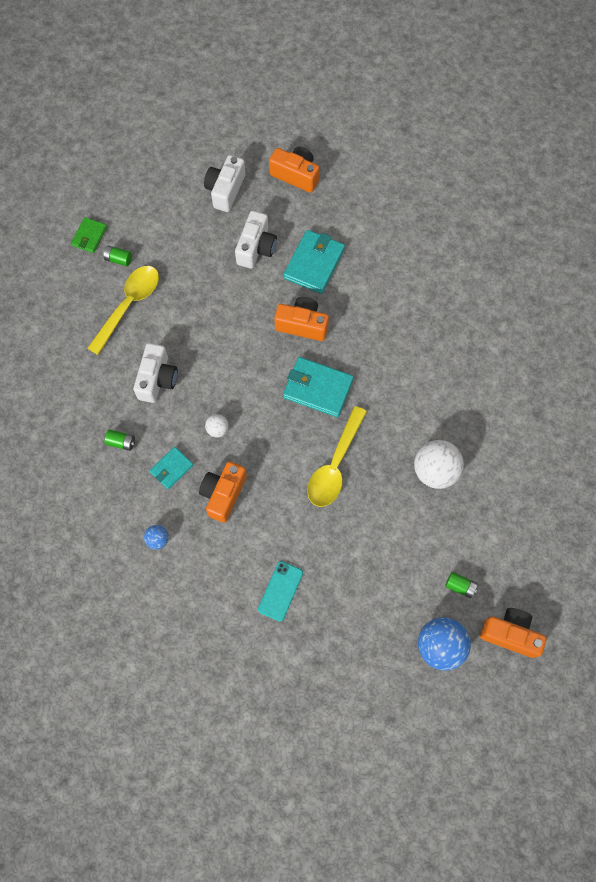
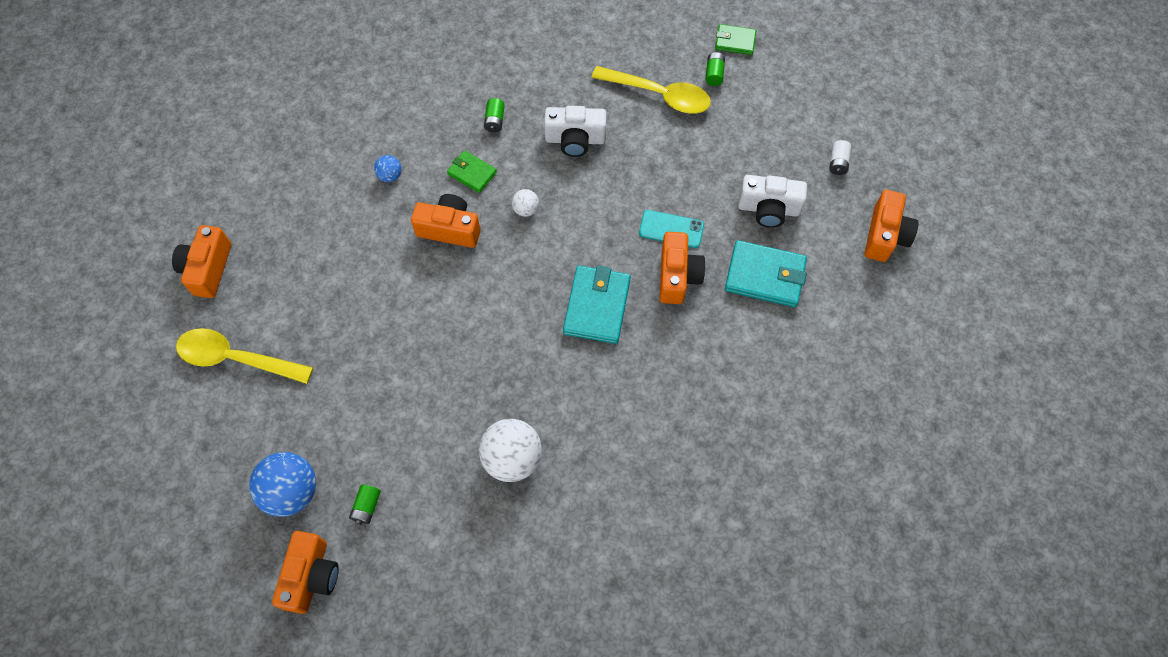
camera: 80 degrees right, 5 degrees down
turquoise wallet [150,447,193,489] -> green wallet [447,150,497,193]
white camera [204,155,246,212] -> white battery [830,140,851,175]
turquoise phone [258,561,303,621] -> turquoise phone moved to [639,210,704,248]
yellow spoon [307,406,367,507] -> yellow spoon moved to [176,328,313,384]
none -> orange camera [172,225,231,298]

